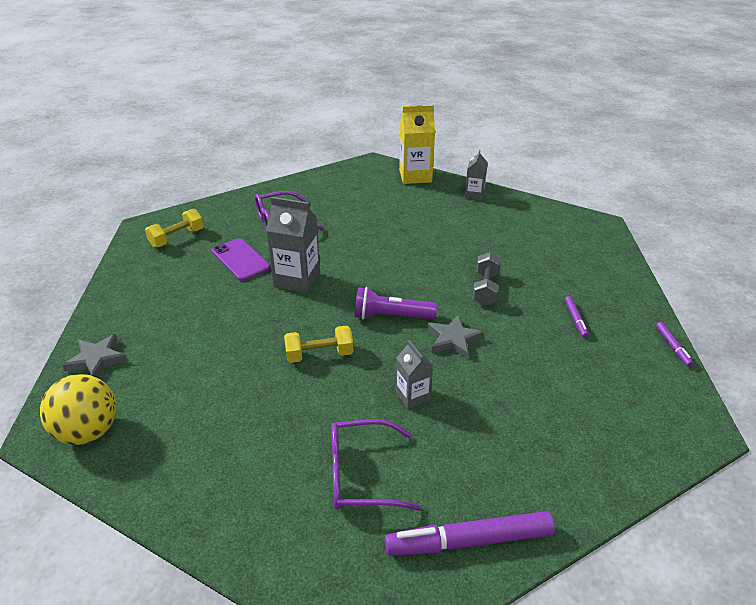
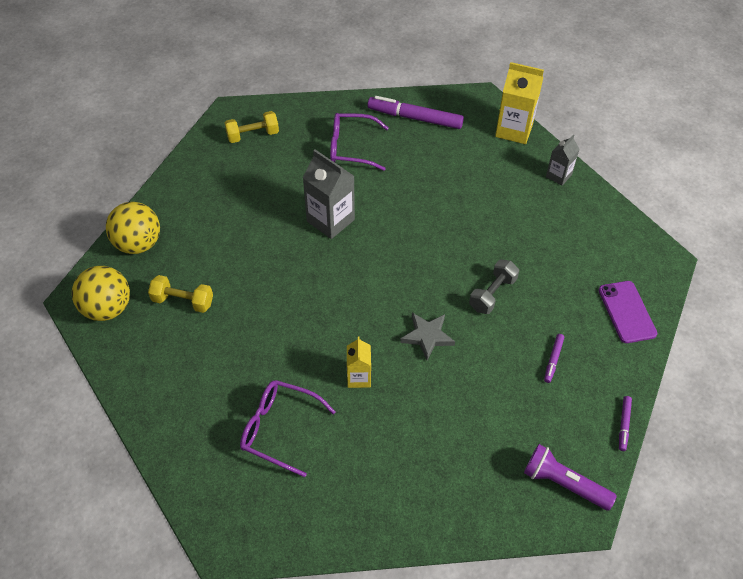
camera: 25 degrees right, 15 degrees up
grey star [62,334,127,378] -> yellow ball [106,202,160,254]
purple phone [212,238,271,281] -> purple phone moved to [598,281,657,343]
yellow dumbbell [284,326,354,363] -> yellow dumbbell moved to [148,275,213,313]
purple flashlight [354,287,437,320] -> purple flashlight moved to [524,444,617,511]
purple marker [385,511,555,556] -> purple marker moved to [368,96,464,129]
grey carton [396,340,433,409] -> yellow carton [347,337,371,388]

